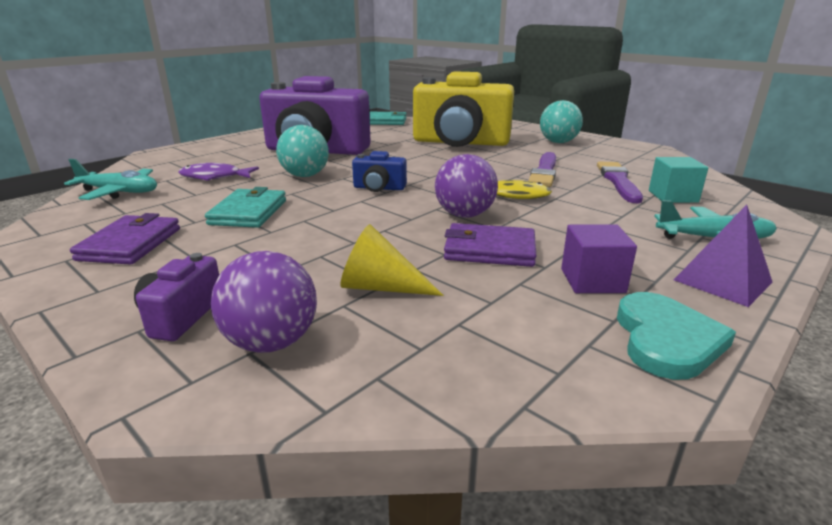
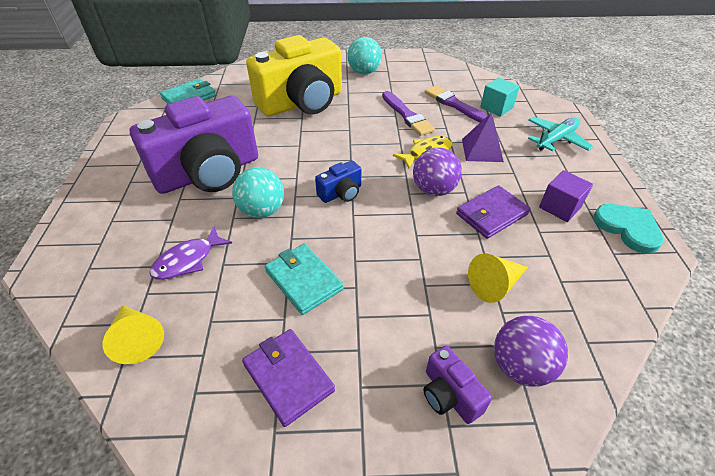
camera: 45 degrees left, 20 degrees up
turquoise plane [64,159,157,200] -> yellow cone [103,305,164,364]
purple pyramid [674,205,773,307] -> purple pyramid moved to [462,112,504,162]

